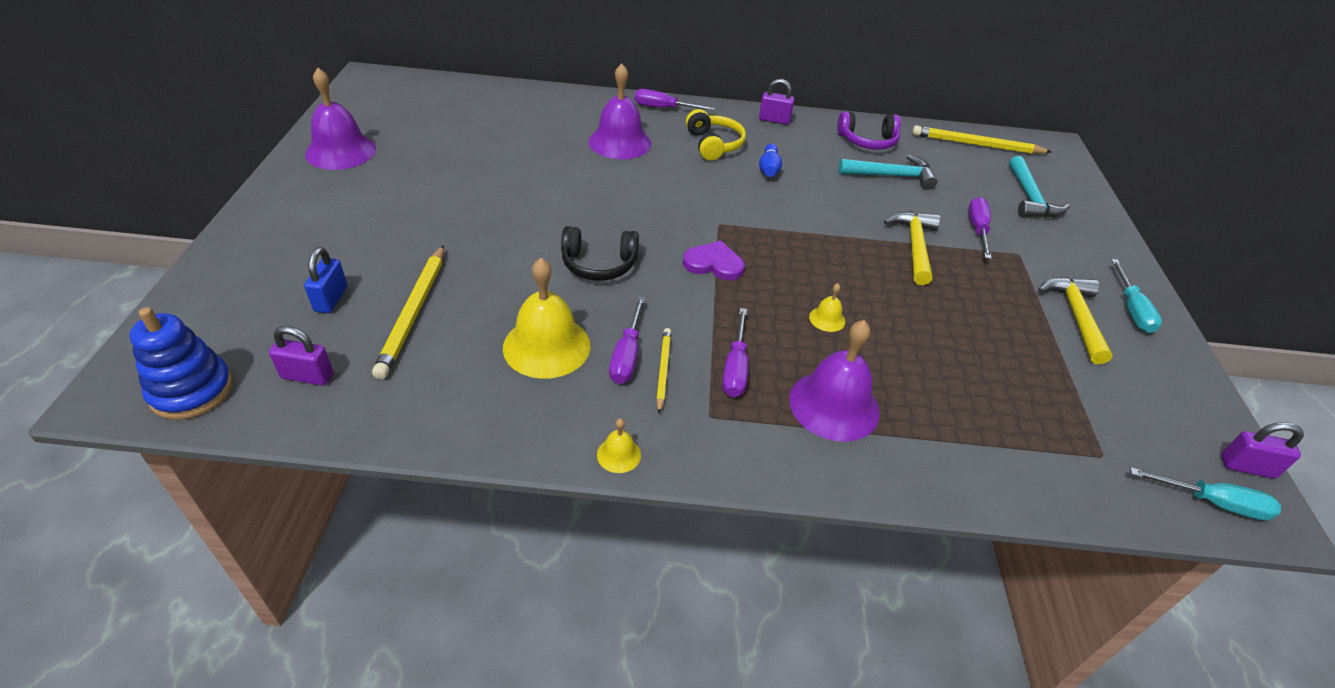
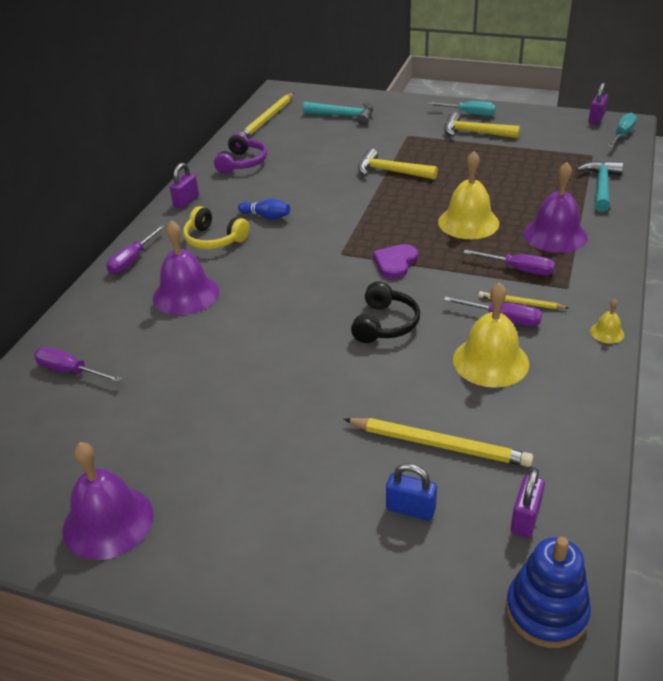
camera: 70 degrees left, 5 degrees down
yellow headphones [686,109,746,161] -> yellow headphones turned 150 degrees counterclockwise [183,206,250,249]
yellow bell [809,284,846,332] -> yellow bell [438,151,499,239], size x2.22
turquoise hammer [838,155,938,190] -> turquoise hammer moved to [576,161,623,212]
purple screwdriver [968,197,992,259] -> purple screwdriver moved to [34,347,122,382]

